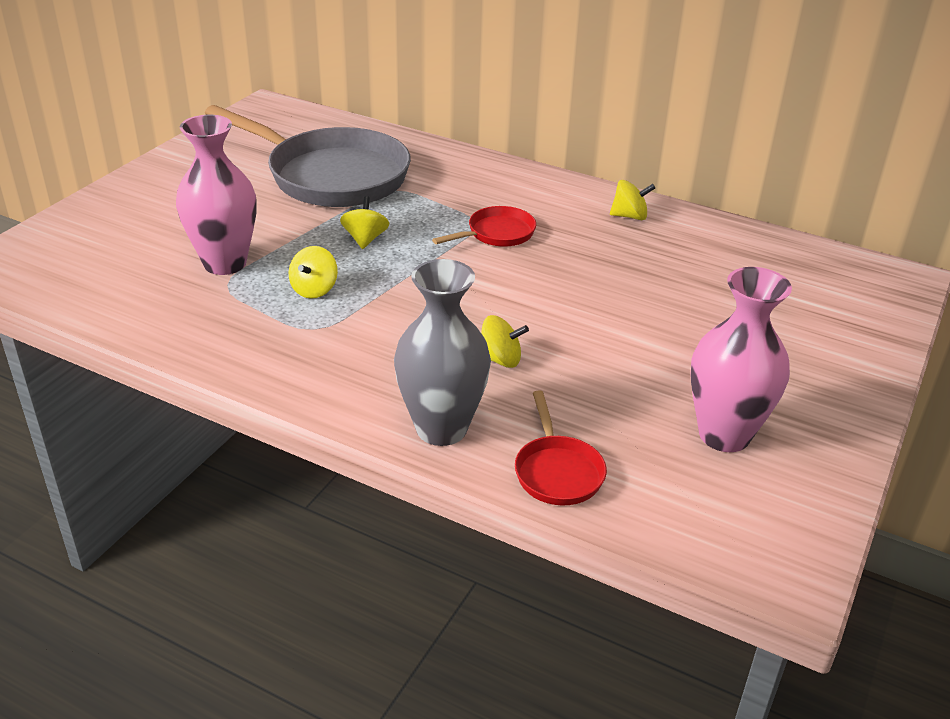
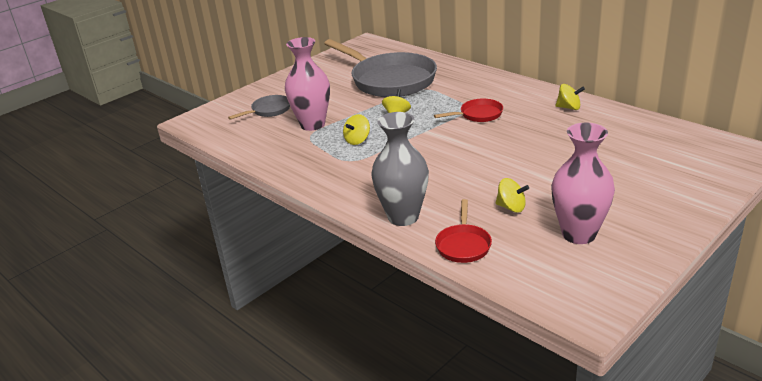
camera: 20 degrees right, 5 degrees down
yellow spinning top [481,315,529,368] -> yellow spinning top moved to [496,178,529,213]
none -> grey pan [228,95,290,120]

